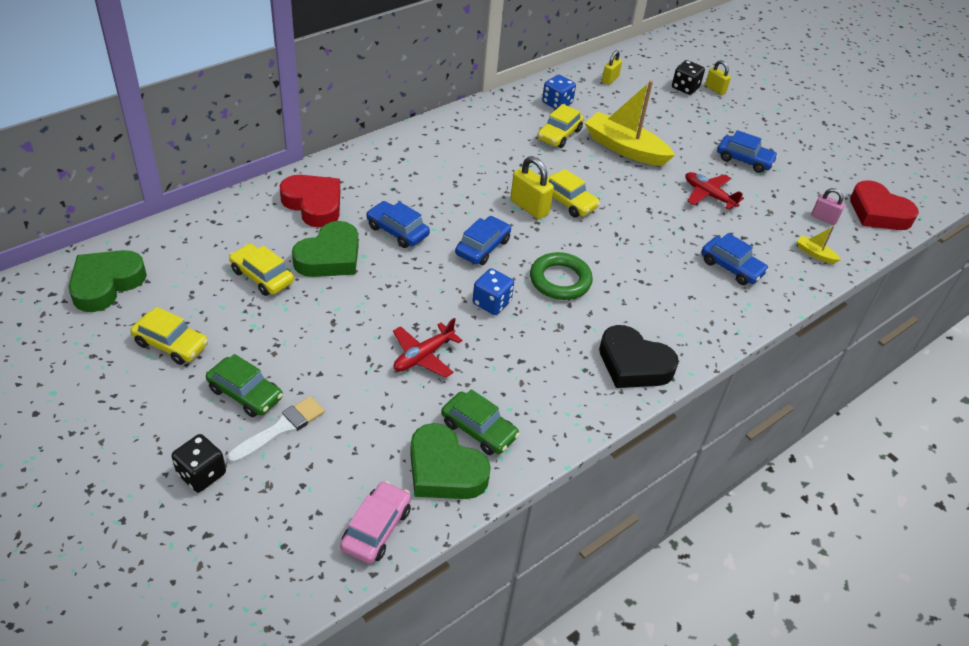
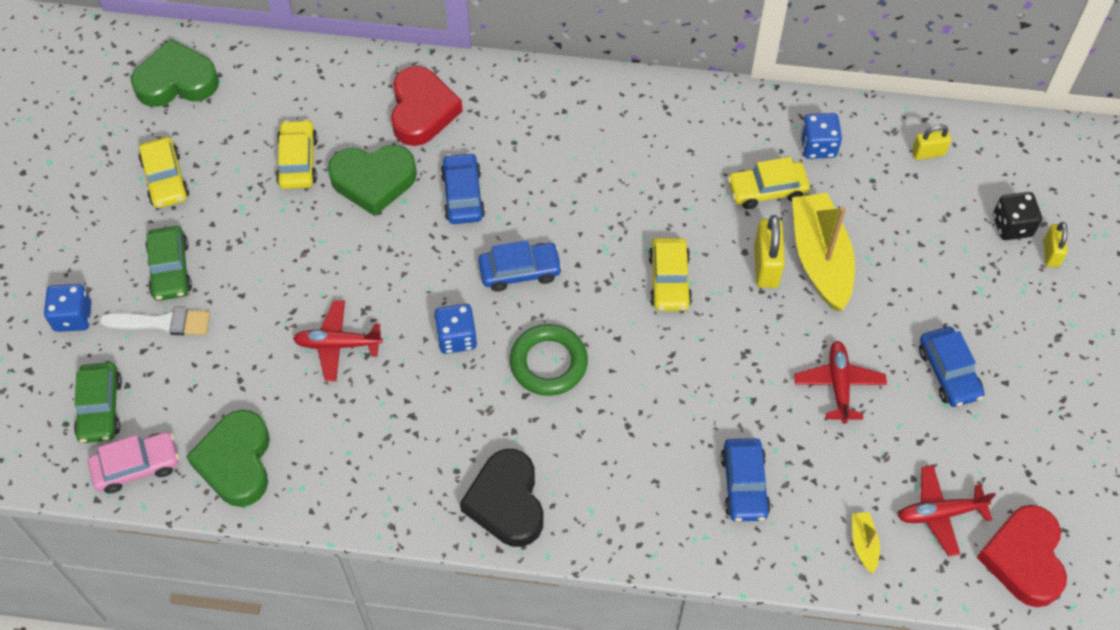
camera: 50 degrees right, 15 degrees up
black dice [172,434,226,492] -> blue dice [44,284,91,332]
green car [441,389,520,455] -> green car moved to [74,362,122,443]
yellow padlock [510,156,554,219] -> yellow padlock moved to [754,215,785,288]
pink padlock [811,188,845,225] -> red plane [898,465,996,556]

